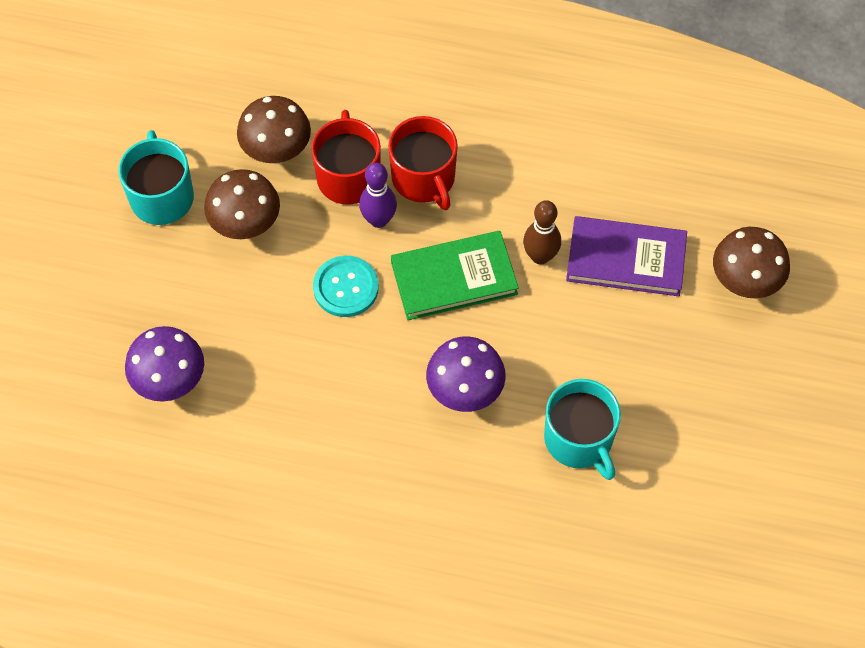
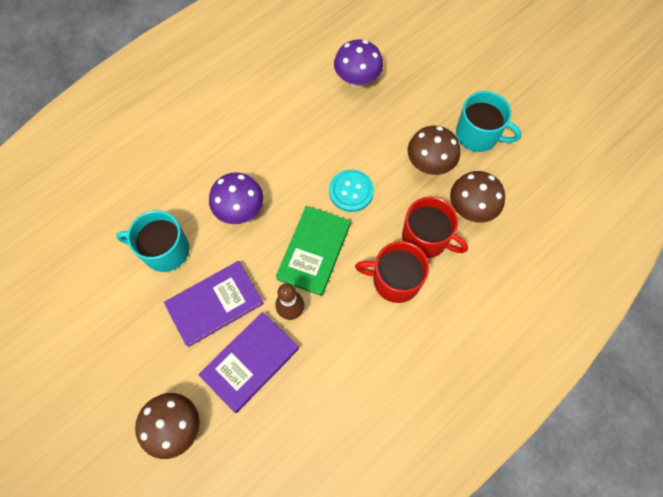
camera: 125 degrees right, 5 degrees up
purple bowling pin [359,163,397,228] -> none
none -> purple book [164,261,264,347]

